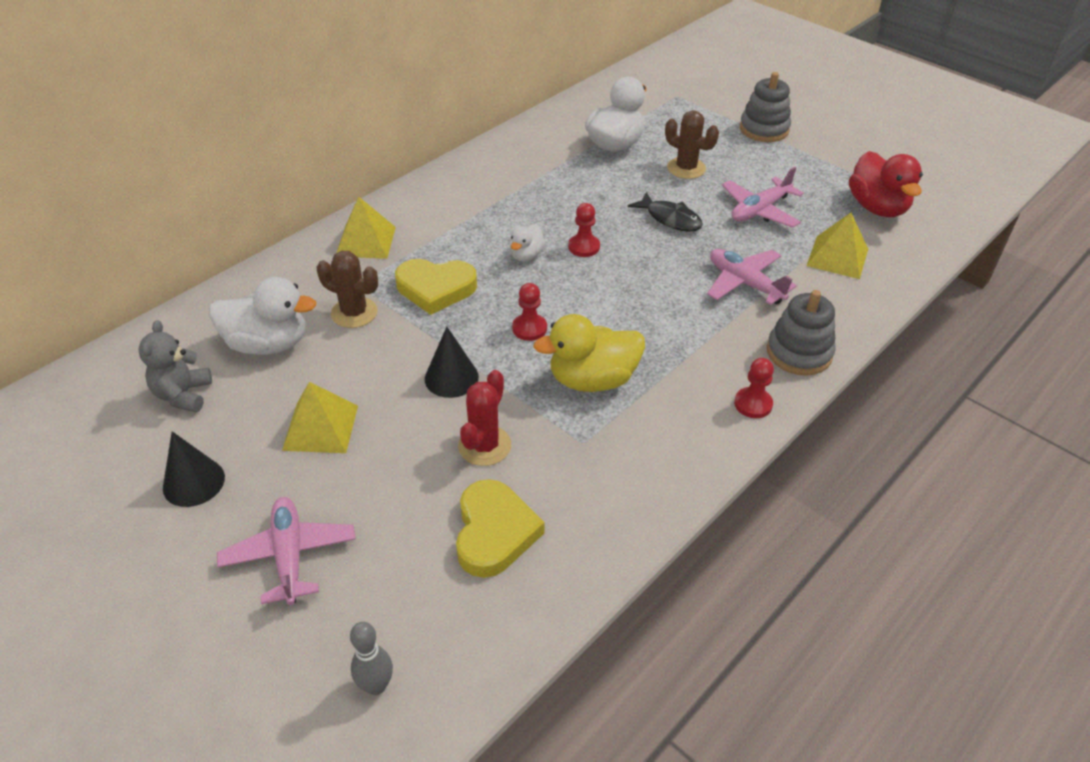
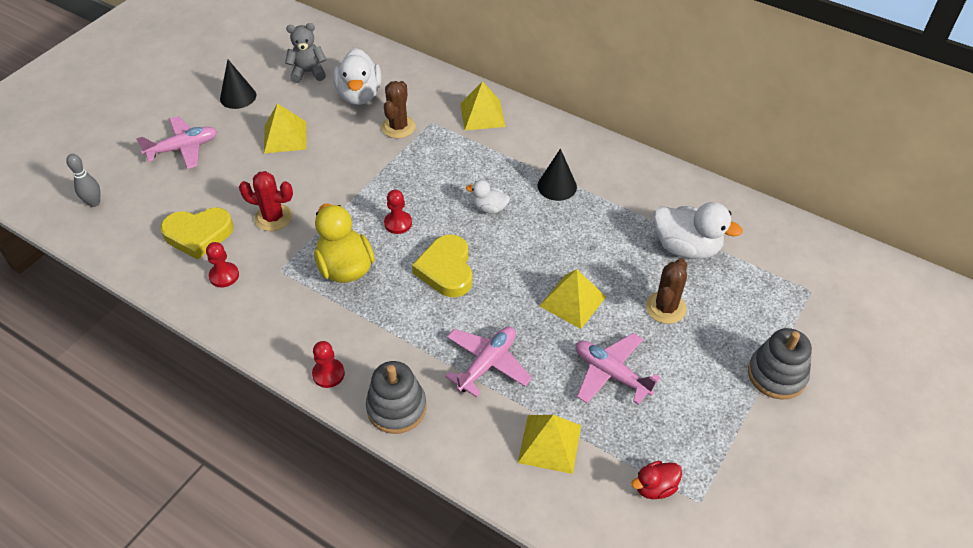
camera: 80 degrees right, 5 degrees up
yellow heart [395,259,477,315] -> yellow heart moved to [412,235,472,297]
black cone [425,327,479,398] -> black cone moved to [538,149,577,201]
red pawn [568,203,600,257] -> red pawn moved to [206,242,239,287]
black fish [628,192,703,232] -> yellow pyramid [540,269,606,329]
red duck [849,151,923,217] -> red duck [631,461,682,499], size x0.54

